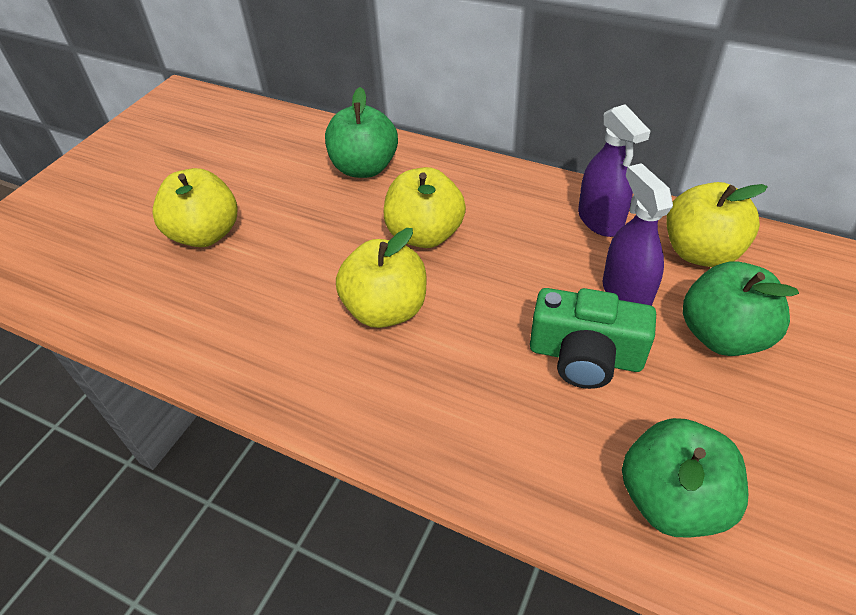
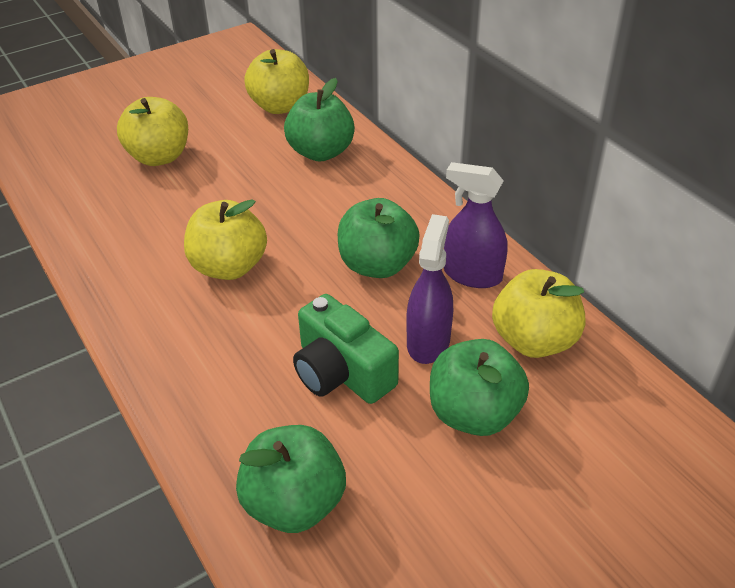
camera: 30 degrees right, 5 degrees down
yellow apple [384,167,466,248] -> yellow apple moved to [244,49,309,114]
purple spray bottle [578,104,650,237] -> purple spray bottle turned 105 degrees clockwise [444,162,508,288]
none -> green apple [338,198,420,278]

